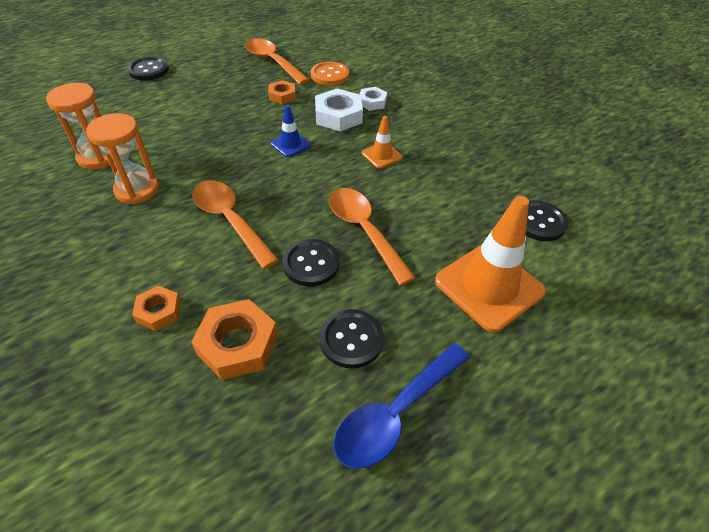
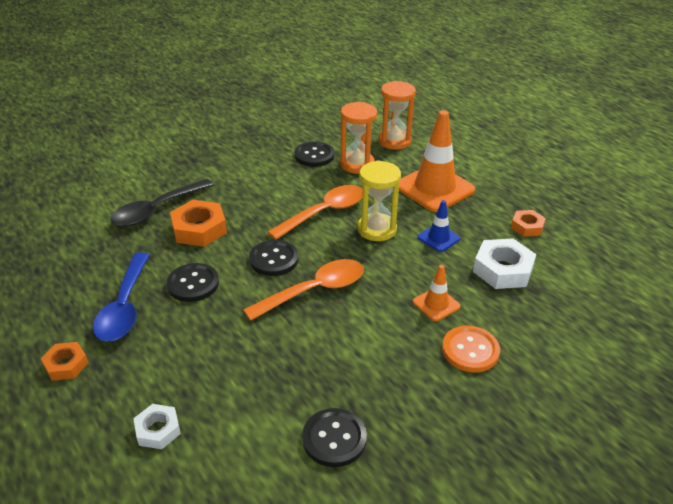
camera: 90 degrees right, 10 degrees down
black button [127,57,169,81] -> black button moved to [294,141,334,167]
orange nut [132,286,181,331] -> orange nut moved to [41,342,88,381]
orange spoon [245,38,309,85] -> none
orange button [311,62,349,85] -> orange button moved to [442,326,500,373]
blue spoon [333,343,470,469] -> blue spoon turned 135 degrees counterclockwise [93,253,150,342]
white nut [359,87,387,111] -> white nut moved to [133,404,181,449]
orange traffic cone [435,196,546,332] -> orange traffic cone moved to [399,110,475,212]
none -> black spoon [111,179,214,226]
none -> yellow hourglass [358,160,401,241]

